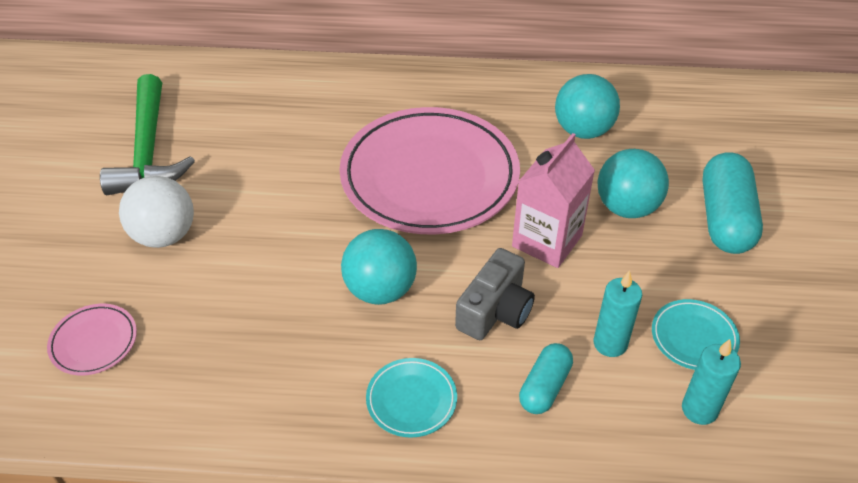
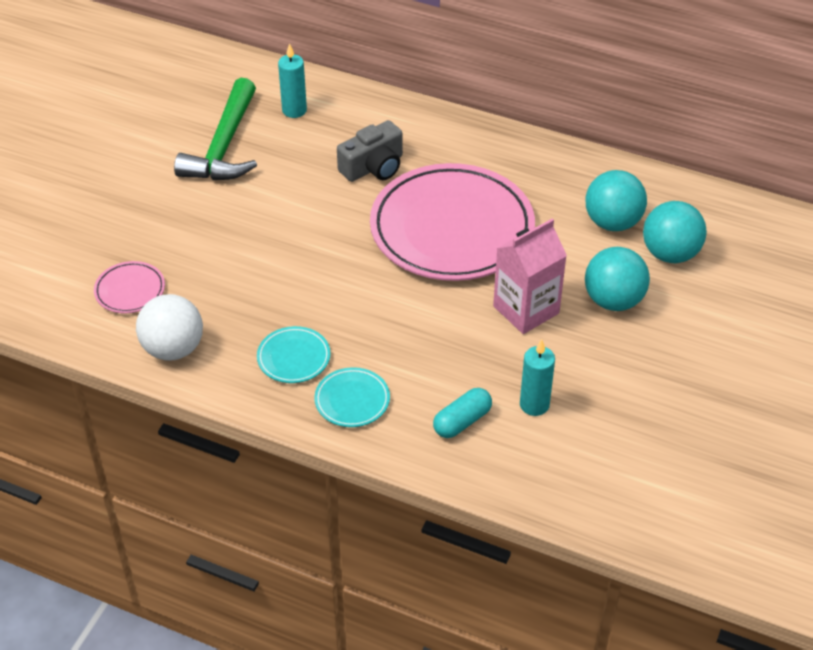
camera: 20 degrees right, 0 degrees up
white ball [119,176,194,248] -> white ball moved to [136,294,203,361]
turquoise ball [341,229,417,305] -> turquoise ball moved to [643,201,707,263]
grey camera [455,248,535,340] -> grey camera moved to [337,120,403,182]
turquoise plate [652,299,740,370] -> turquoise plate moved to [257,326,331,383]
turquoise candle [682,339,741,425] -> turquoise candle moved to [278,43,307,118]
turquoise capsule [702,152,763,254] -> none

